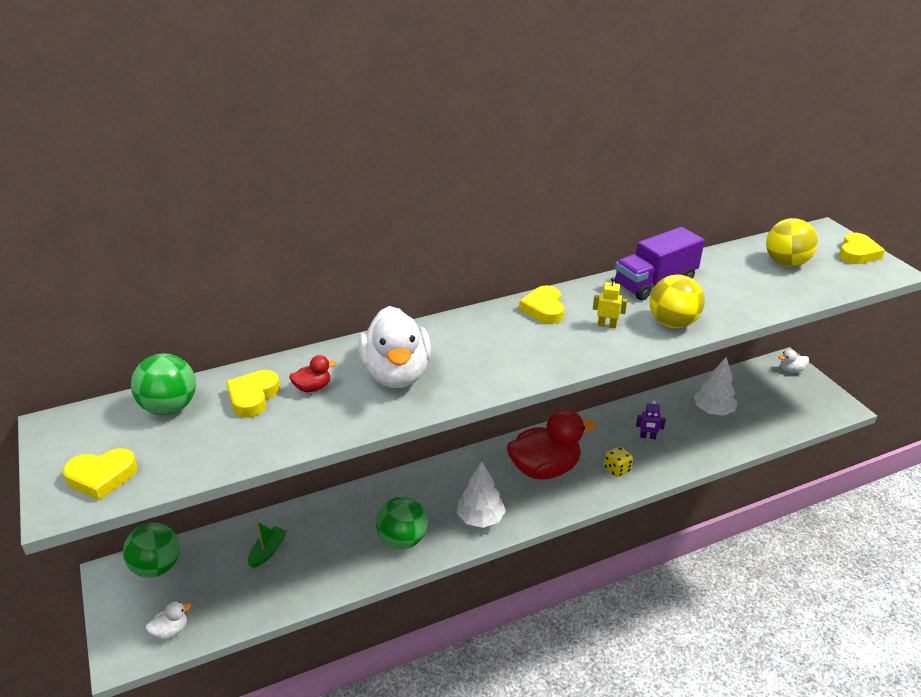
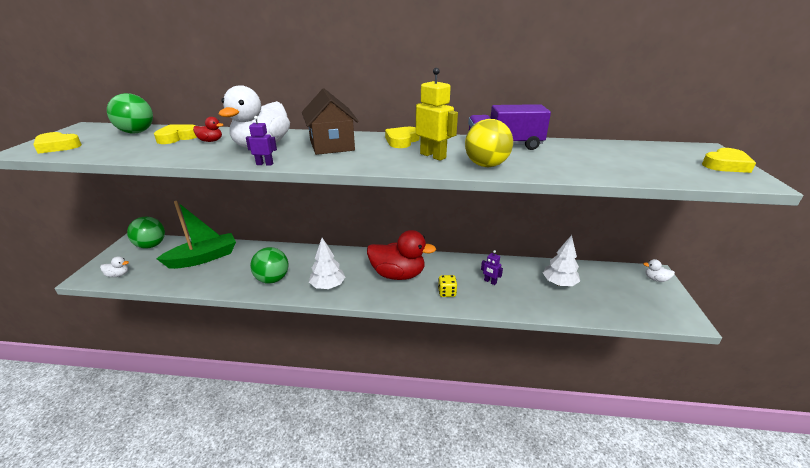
camera: 30 degrees right, 5 degrees down
green boat [248,522,287,568] -> green boat [156,201,236,269], size x2.13
yellow robot [593,277,627,328] -> yellow robot [416,68,458,161], size x1.80
yellow ball [766,218,818,267] -> none
none -> purple robot [246,116,277,166]
none -> brown house [302,89,359,155]

